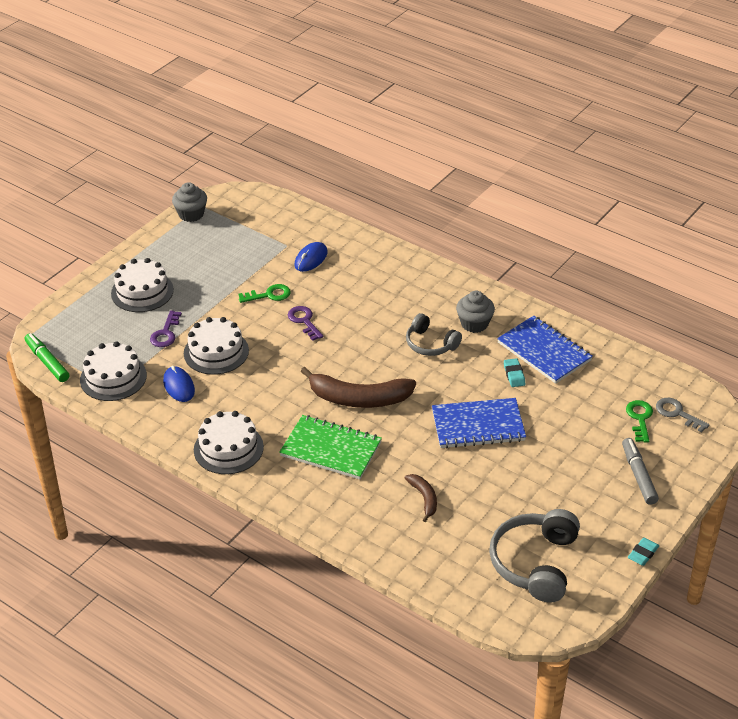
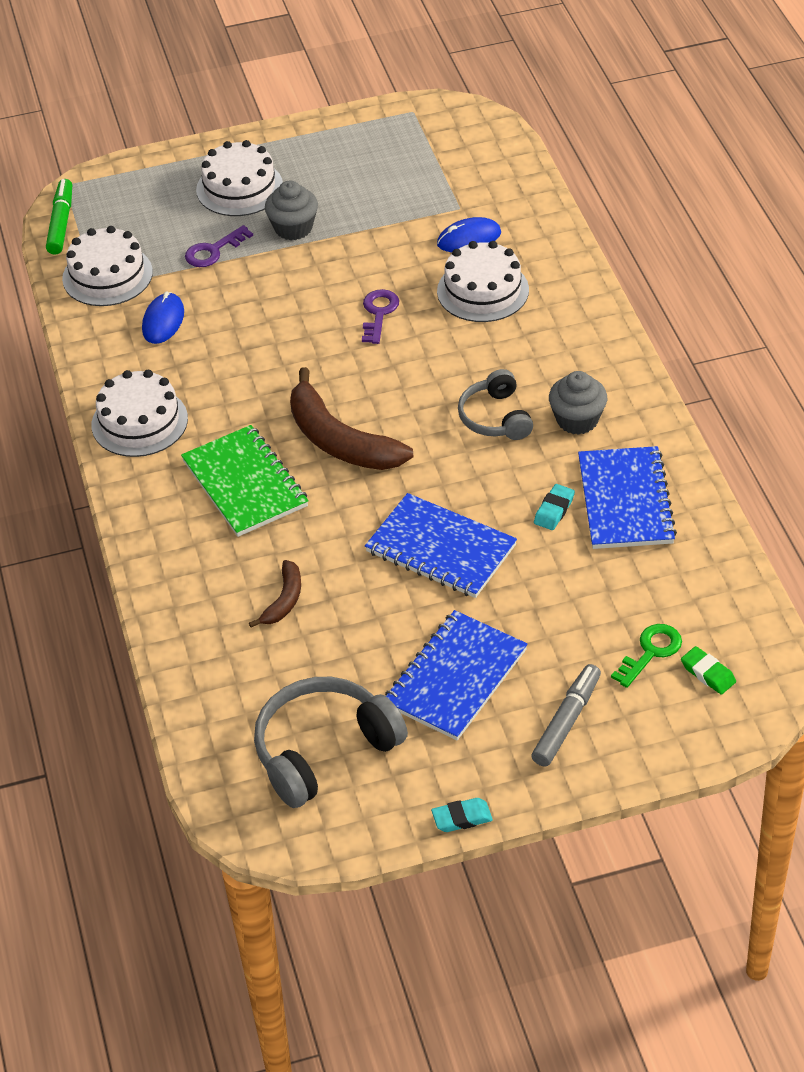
camera: 40 degrees right, 5 degrees up
grey cupcake [172,182,207,222] -> grey cupcake moved to [265,181,318,240]
white cake [184,317,249,375] -> white cake moved to [437,241,529,322]
green key [238,284,291,303] -> none
grey key [656,398,710,433] -> green eraser [681,646,736,695]
none -> blue notebook [385,610,528,740]

